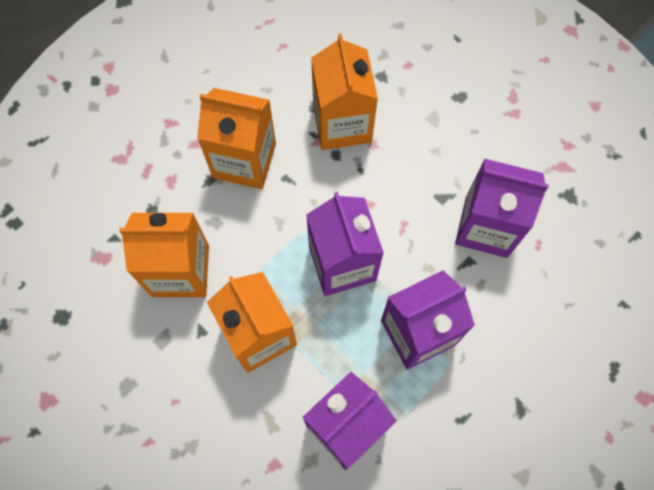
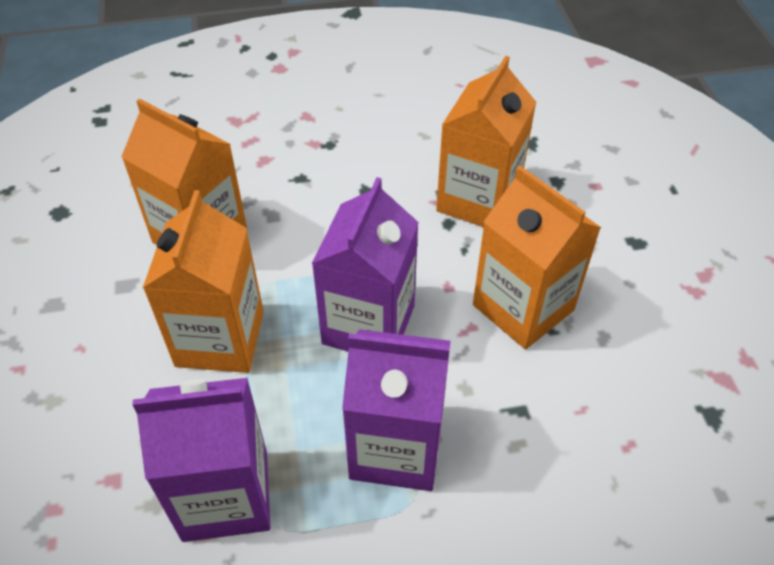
camera: 35 degrees right, 20 degrees down
orange carton [197,88,276,189] -> orange carton moved to [473,166,601,349]
purple carton [455,159,549,258] -> none

